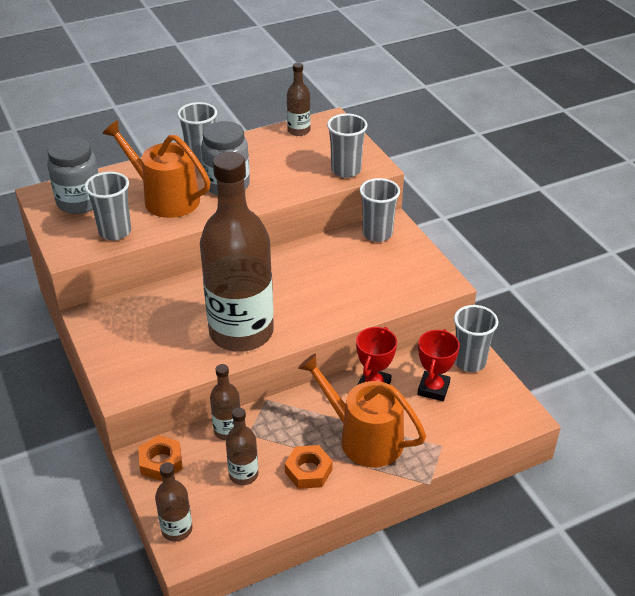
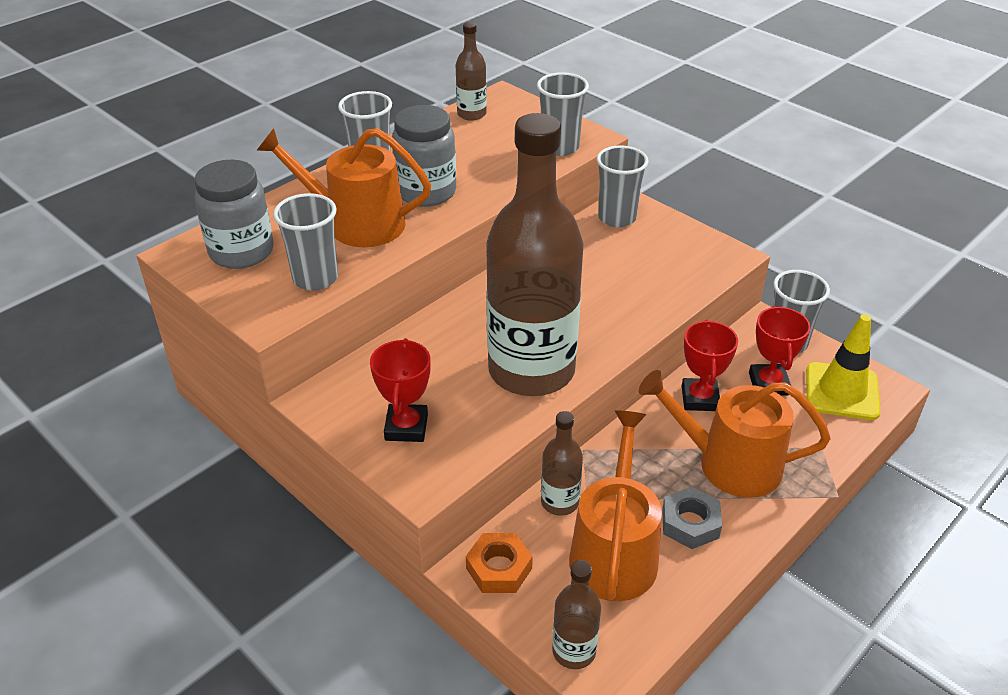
camera: 20 degrees left, 0 degrees up
brown bottle [226,408,258,485] -> orange watering can [569,410,662,601]
orange nut [285,445,333,489] -> grey nut [662,487,722,549]
none -> red trophy [370,338,431,442]
none -> yellow traffic cone [806,314,881,420]

